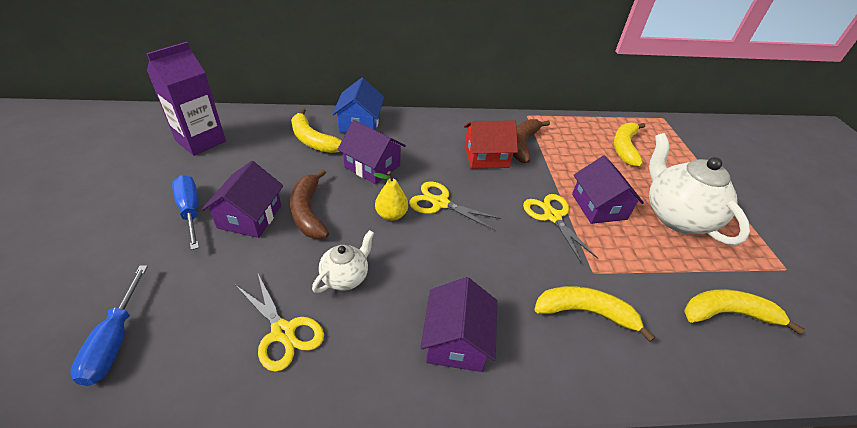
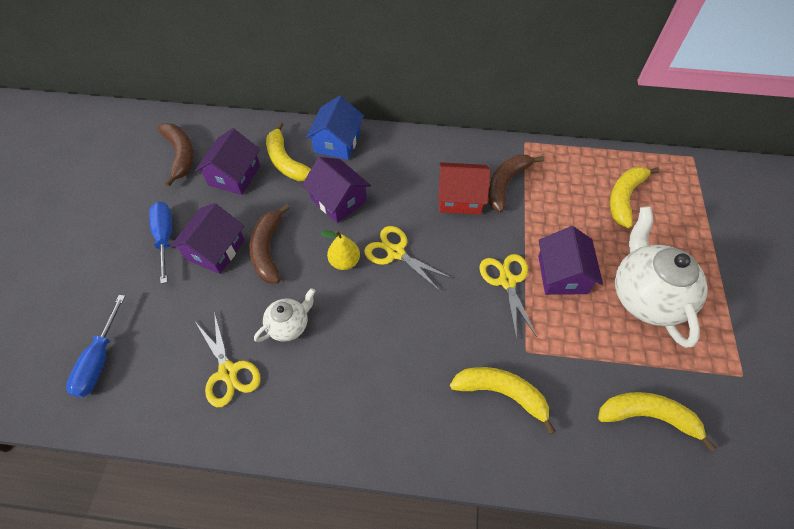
camera: 15 degrees right, 15 degrees up
purple carton [146,42,226,156] -> brown banana [157,123,194,187]
purple house [420,277,497,372] -> purple house moved to [195,128,261,195]

